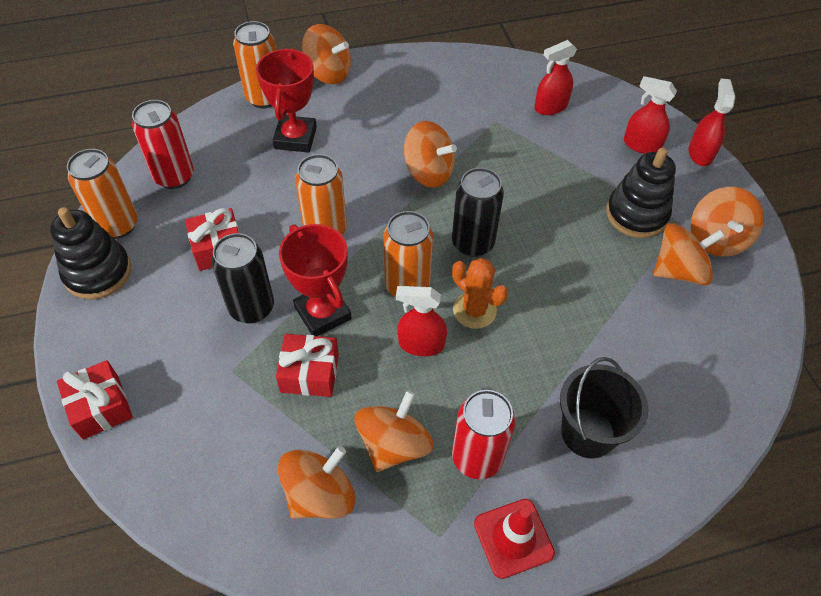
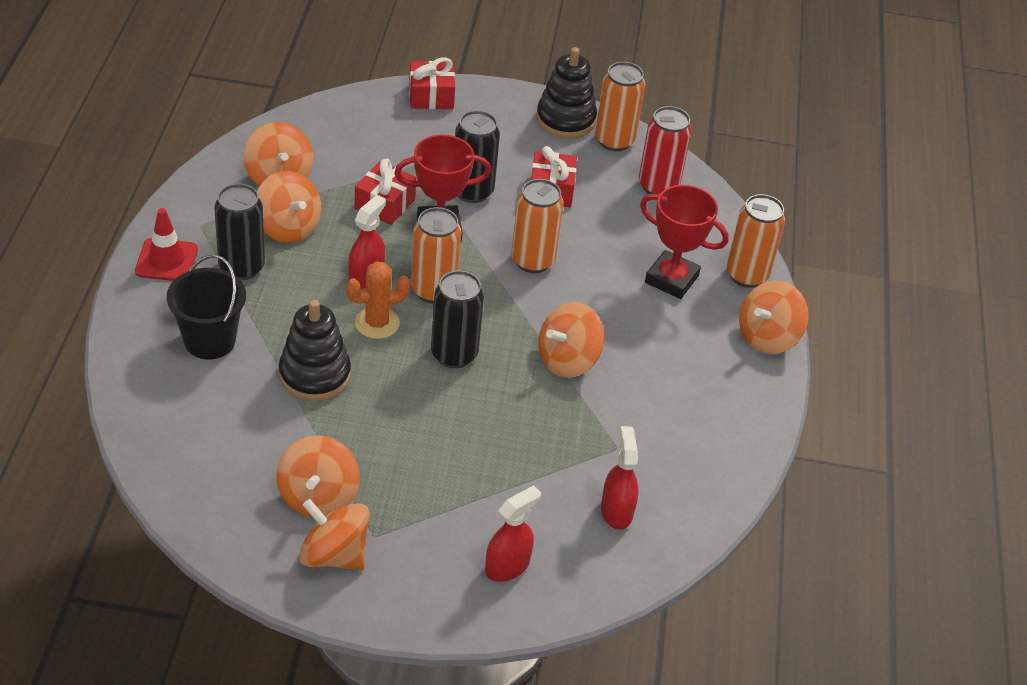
camera: 110 degrees right, 10 degrees down
red can [452,390,516,479] -> black can [215,184,265,280]
black stacking toy [606,148,676,238] -> black stacking toy moved to [279,300,351,401]
red spray bottle [689,79,735,166] -> none

